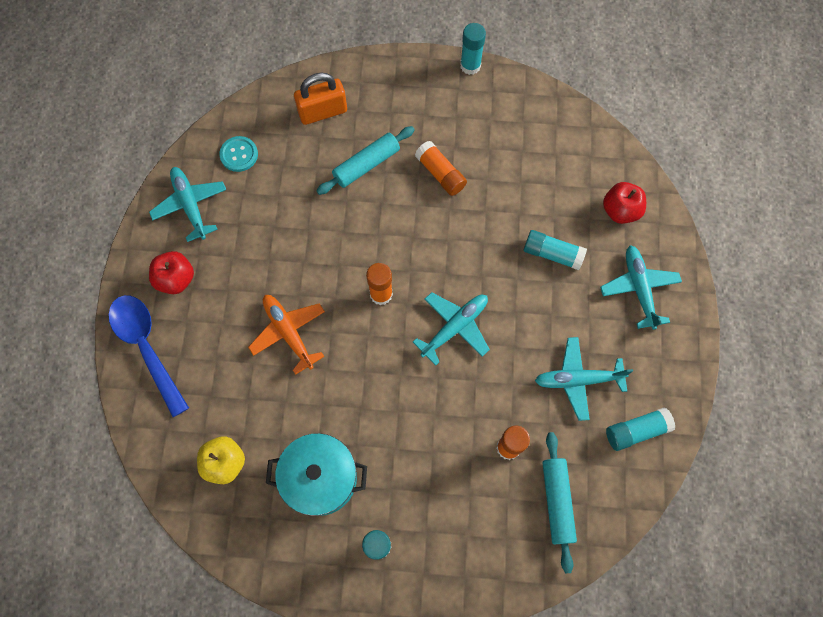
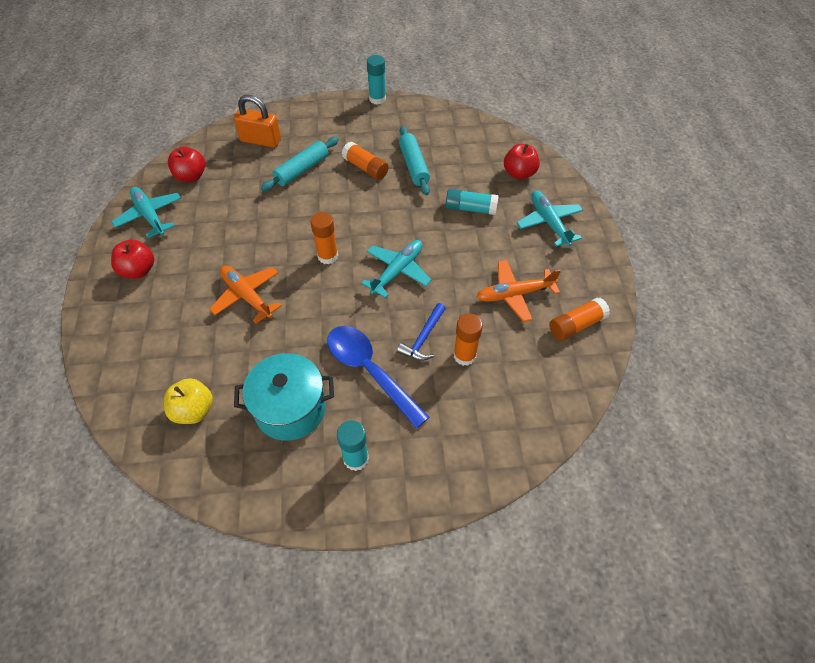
camera: 10 degrees left, 15 degrees down
blue spoon [109,295,189,417] -> blue spoon moved to [327,326,429,428]
turquoise button [219,136,258,172] -> red apple [168,146,205,182]
orange padlock [294,73,347,125] -> orange padlock turned 45 degrees clockwise [234,95,281,148]
turquoise plane [535,337,633,421] -> orange plane [477,260,561,322]
turquoise rolling pin [542,432,577,573] -> turquoise rolling pin moved to [399,126,430,195]
turquoise glue stick [606,407,675,451] -> orange glue stick [549,297,610,341]
none -> blue hammer [397,303,446,361]

